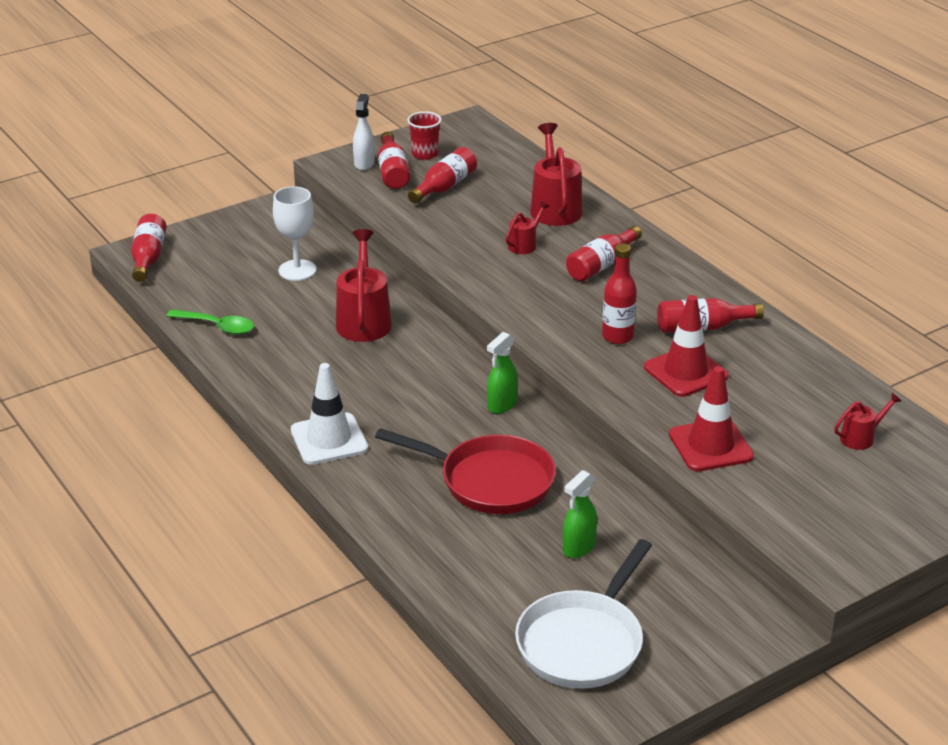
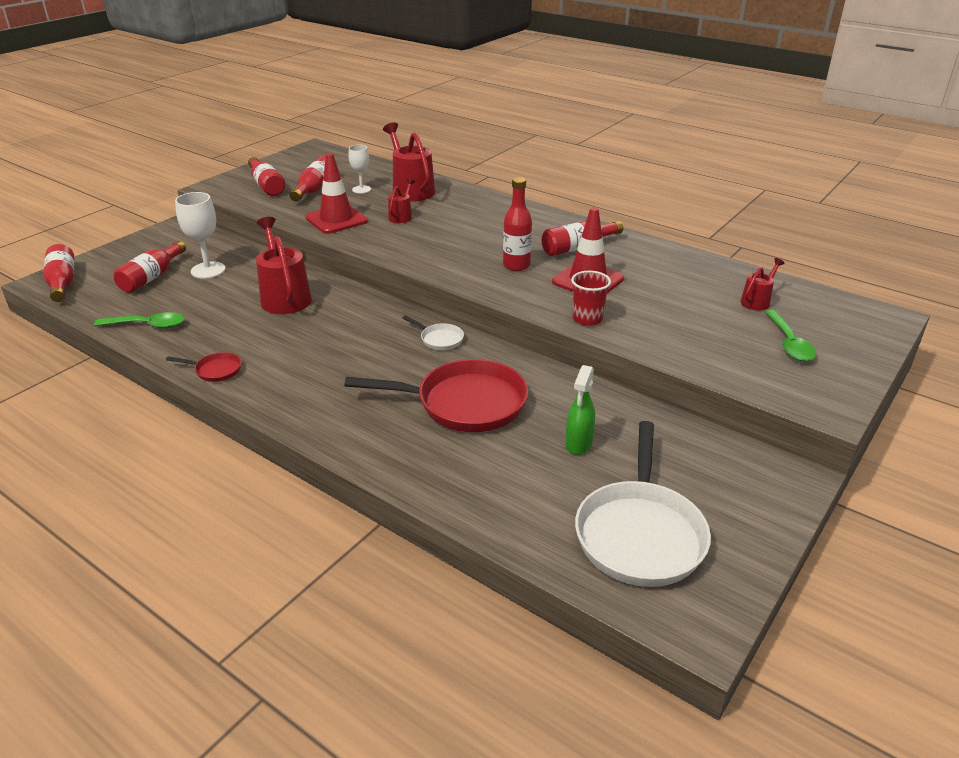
camera: 20 degrees left, 0 degrees up
white traffic cone [291,363,368,465] -> none
white spray bottle [353,94,375,170] -> none
red cup [407,111,442,160] -> red cup moved to [571,271,611,326]
green spray bottle [487,332,518,414] -> white pan [403,315,464,350]
red bottle [566,226,642,281] -> red bottle moved to [113,241,186,293]
red traffic cone [669,366,754,471] -> red traffic cone moved to [305,153,368,234]
none -> red pan [166,352,241,382]
none -> white goblet [348,145,371,194]
none -> green spoon [765,310,816,362]

